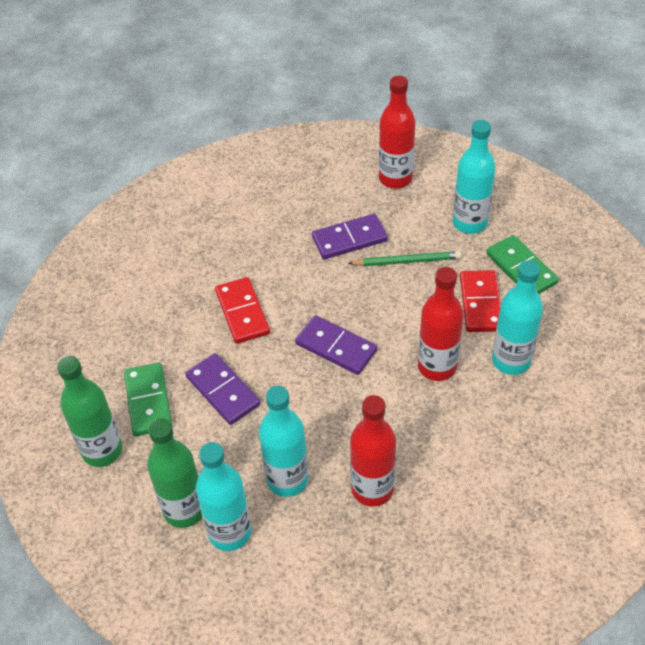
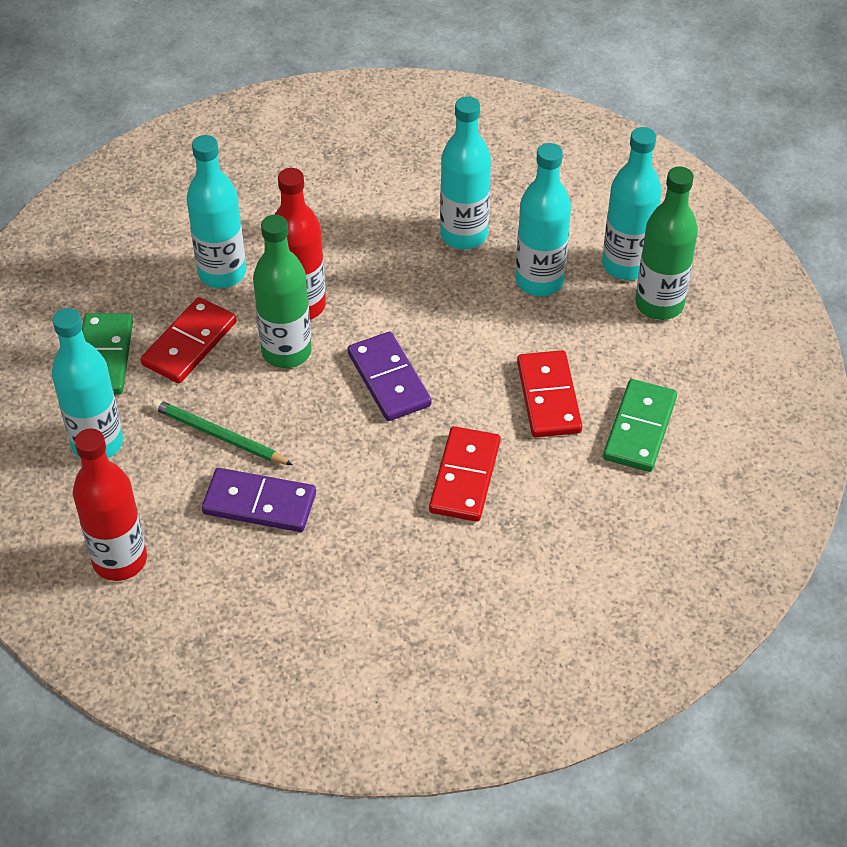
camera: 150 degrees left, 0 degrees up
green bottle [57,356,122,467] -> green bottle moved to [253,215,312,368]
purple domino [185,353,260,425] -> red domino [517,350,582,437]
red bottle [350,395,396,507] -> turquoise bottle [440,96,491,249]

